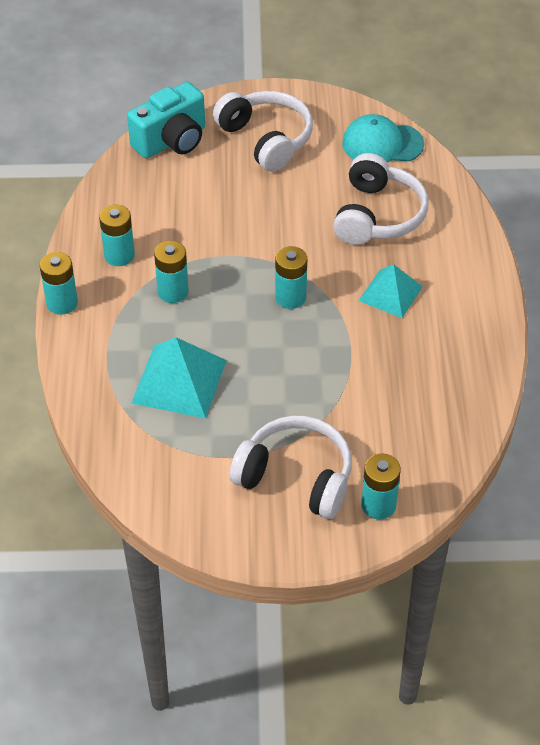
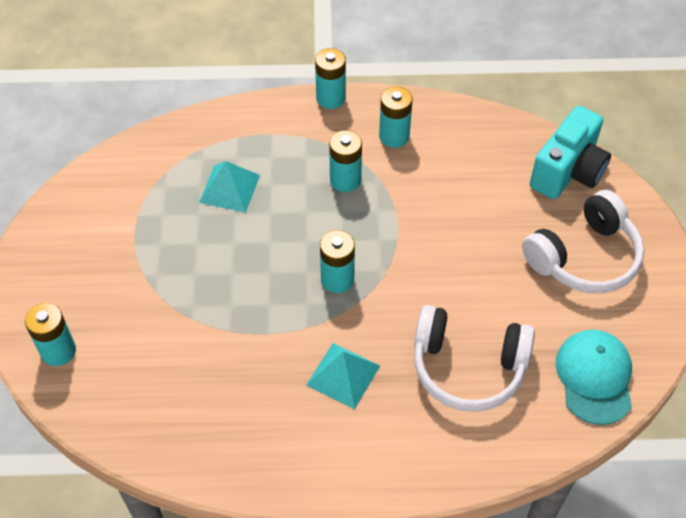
camera: 90 degrees right, 5 degrees up
turquoise camera [127,82,205,159] -> turquoise camera turned 105 degrees counterclockwise [530,106,611,199]
turquoise pyramid [131,337,226,419] -> turquoise pyramid [199,161,260,213], size x0.66
white headphones [229,416,352,519] -> none

